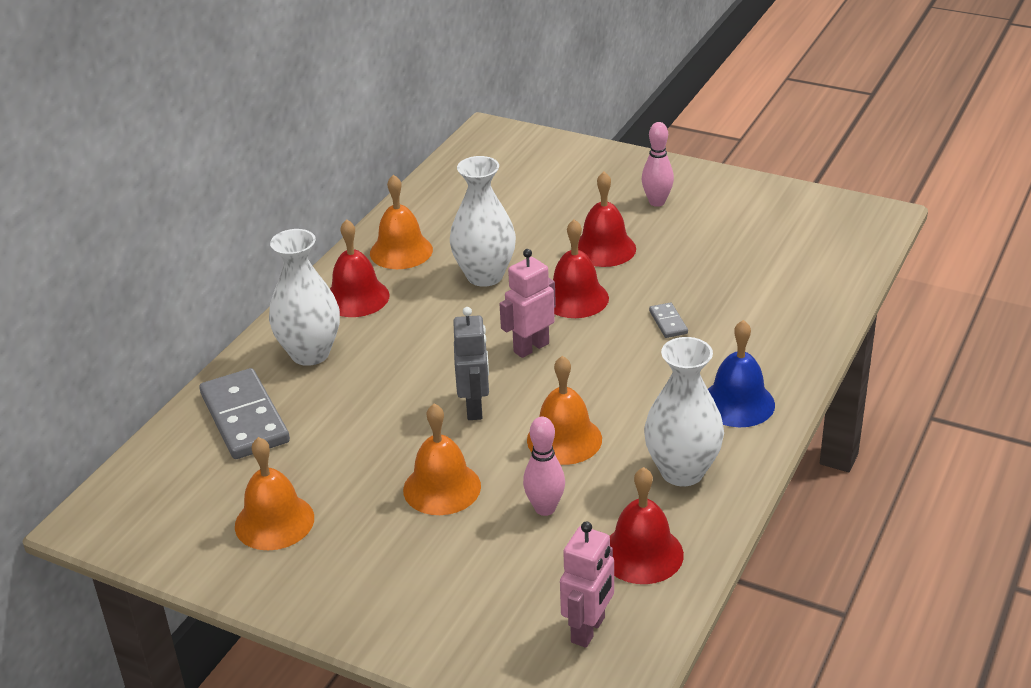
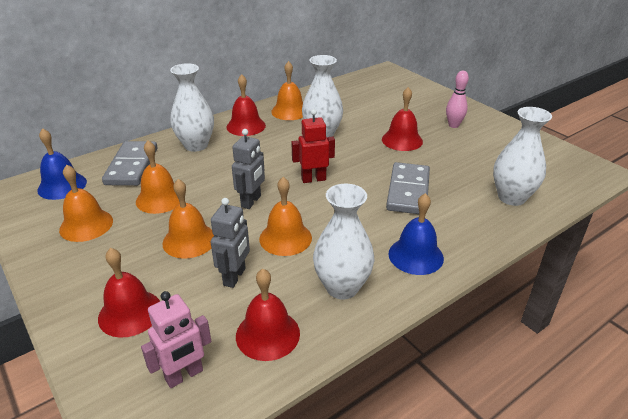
camera: 25 degrees right, 0 degrees up
pink robot [499,249,556,358] -> red robot [291,109,335,183]
pink bowling pin [523,417,565,516] -> grey robot [211,198,250,288]
red bell [553,219,609,318] -> red bell moved to [98,248,160,338]
grey domino [649,302,688,338] -> grey domino [386,162,430,214], size x2.24
none -> blue bell [37,128,87,200]
none -> orange bell [136,141,180,214]
none -> white vase [493,107,552,206]

